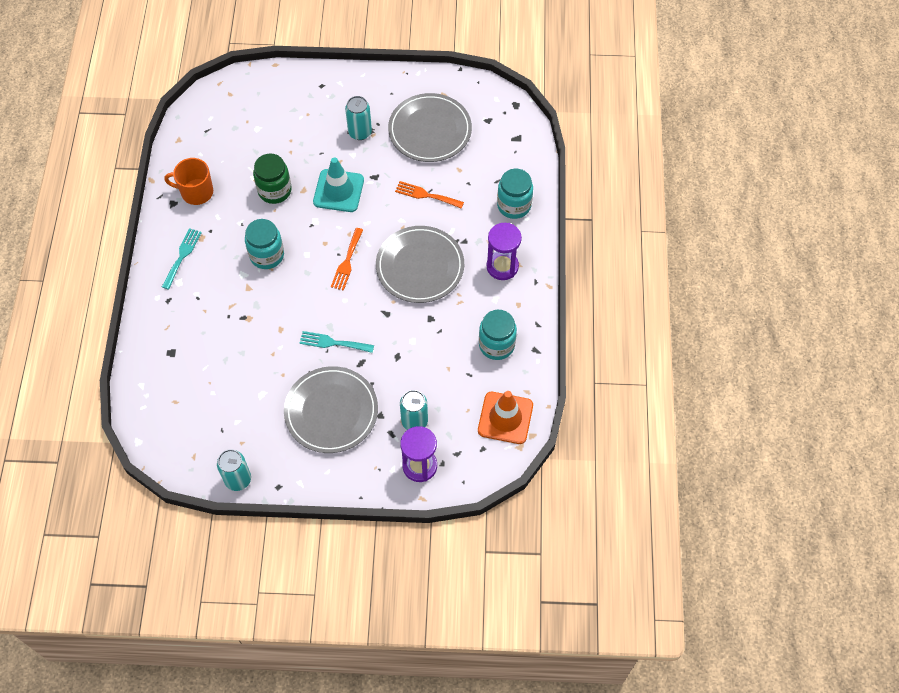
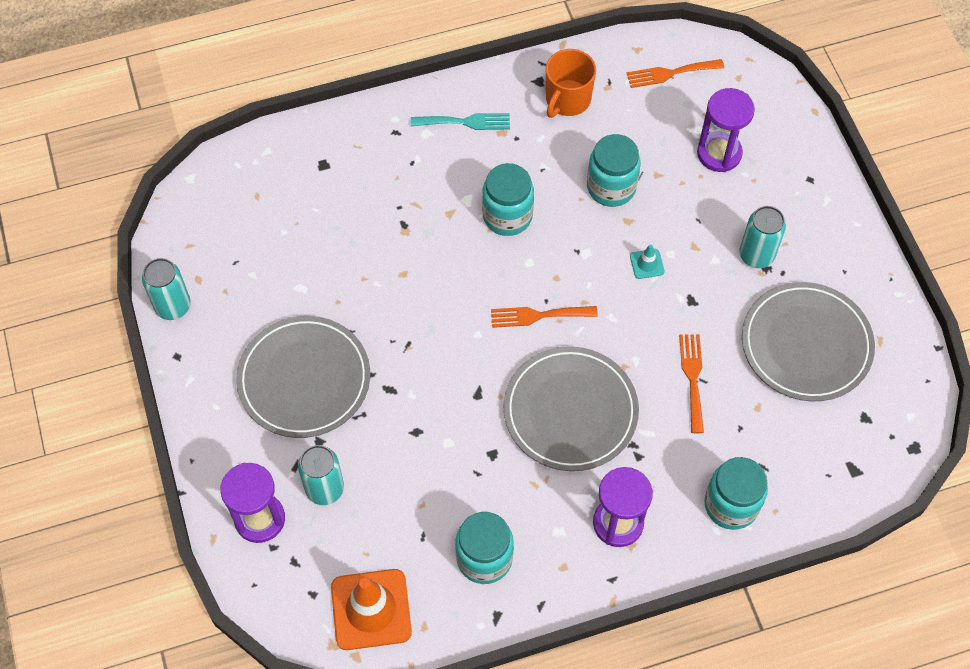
camera: 70 degrees right, 0 degrees up
orange mug [164,158,213,205] -> orange mug turned 135 degrees counterclockwise [546,49,596,118]
green jar [253,154,292,204] -> turquoise jar [587,134,641,207]
turquoise fork [299,331,374,353] -> none
turquoise traffic cone [313,157,364,212] -> turquoise traffic cone [630,244,665,279], size x0.45
none -> orange fork [627,59,724,88]
none -> purple hourglass [697,88,755,172]

